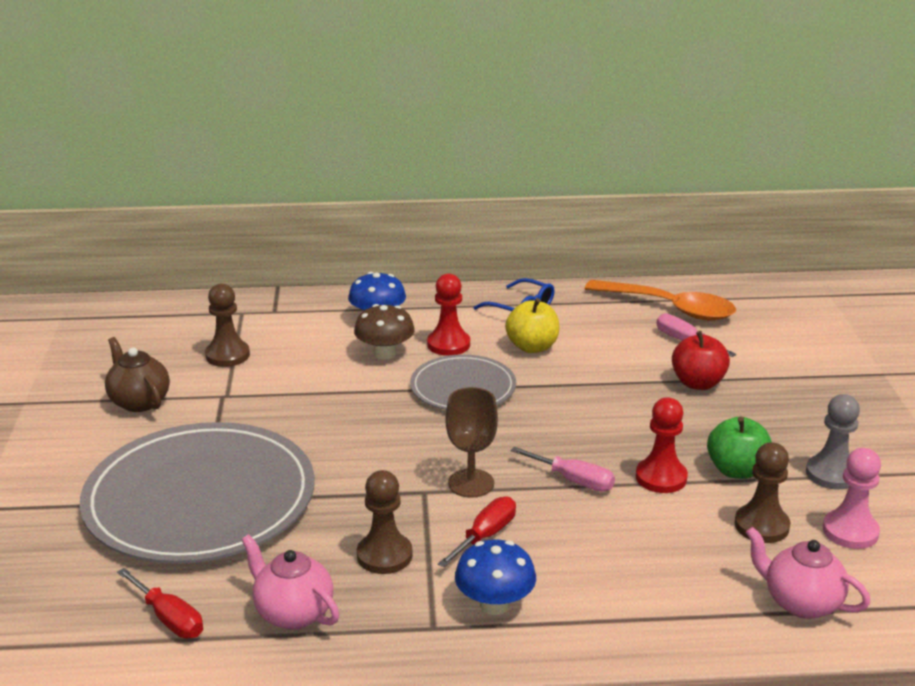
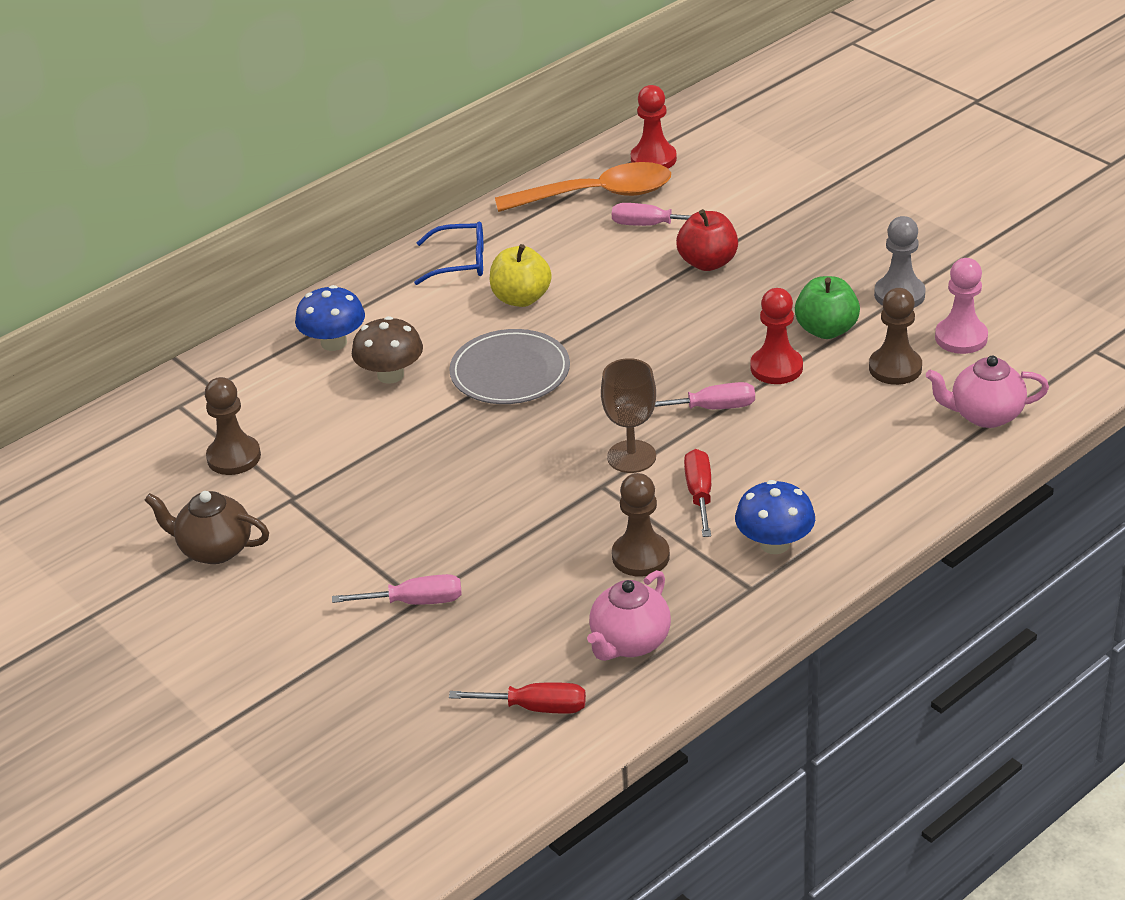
camera: 35 degrees left, 10 degrees up
grey plate [80,422,315,563] -> pink screwdriver [332,574,462,605]
pink teapot [241,534,339,630] -> pink teapot turned 60 degrees counterclockwise [587,570,671,661]
red pawn [427,273,470,356] -> red pawn moved to [631,85,677,169]

